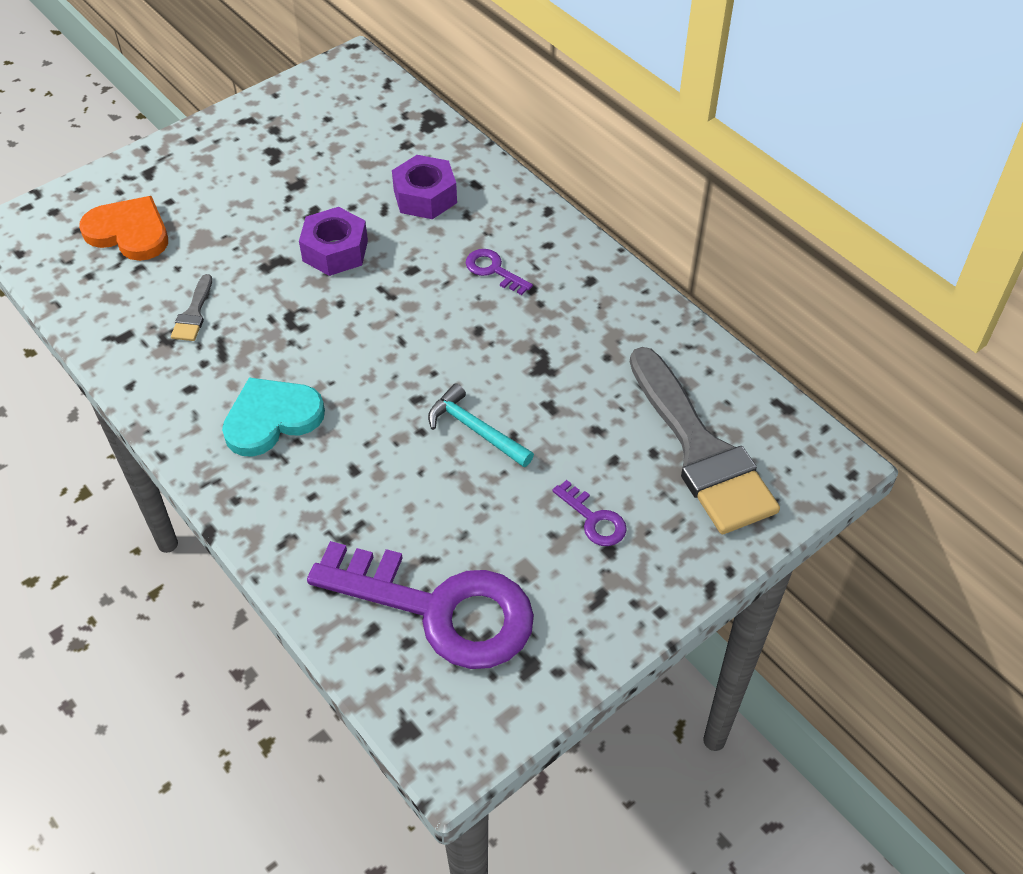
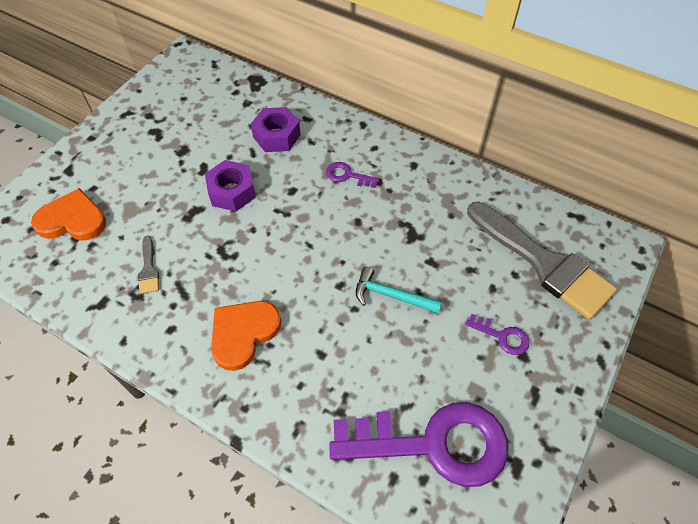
camera: 20 degrees left, 5 degrees up
turquoise heart [222,378,325,457] -> orange heart [211,301,281,371]

